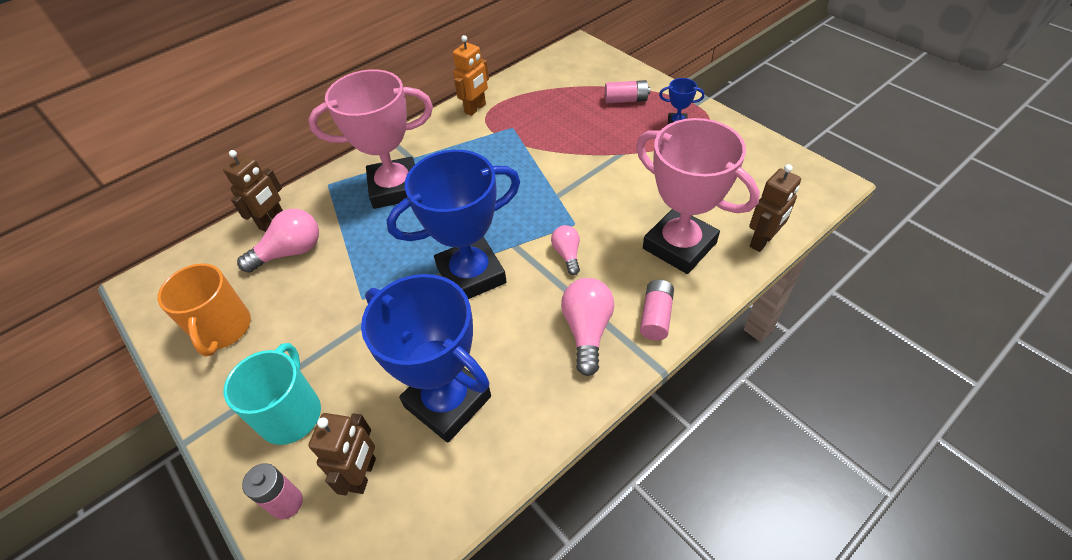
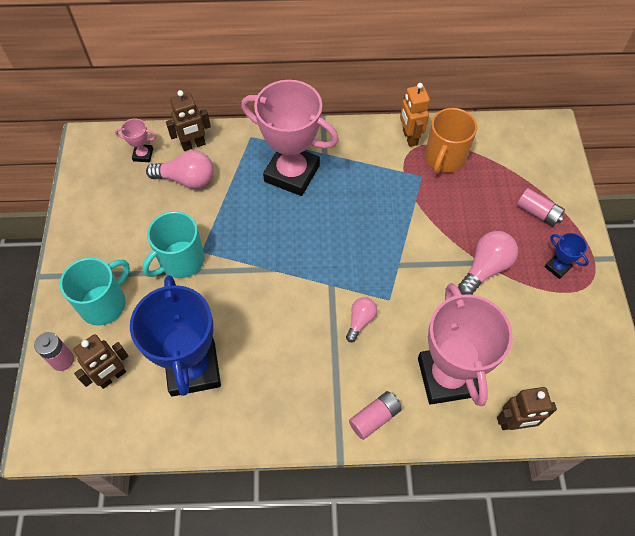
camera: 35 degrees right, 10 degrees up
orange mug [157,263,251,356] -> orange mug moved to [425,108,477,174]
blue trophy [386,150,520,299] -> none
orange robot [453,35,489,116] -> orange robot turned 90 degrees clockwise [400,83,430,147]
pink light bulb [561,278,614,376] -> pink light bulb moved to [458,231,518,295]
none -> pink trophy [115,119,156,162]
none -> turquoise mug [142,211,204,278]

